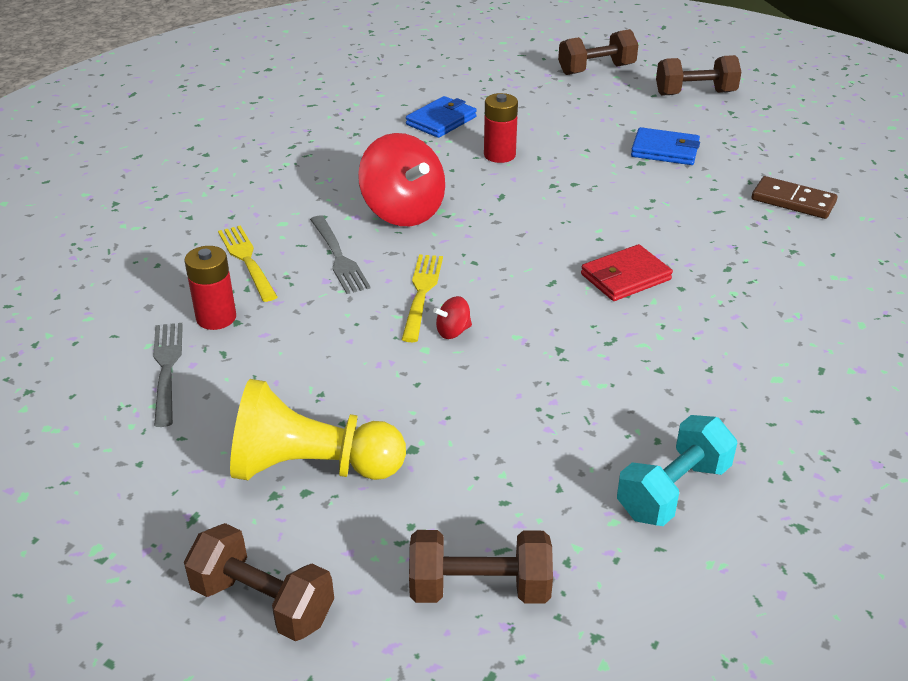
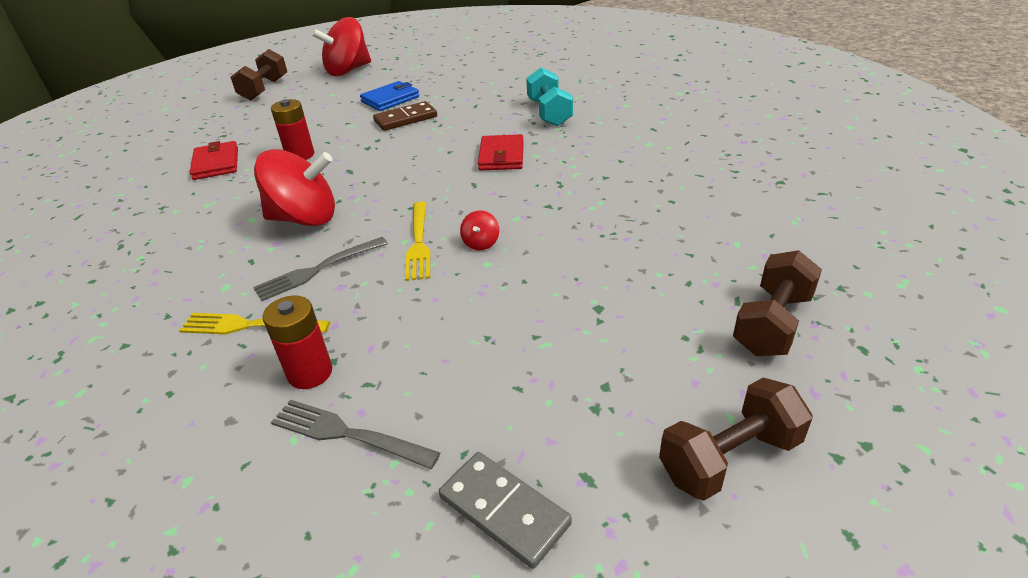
camera: 55 degrees left, 0 degrees up
yellow pawn [230,379,406,480] -> none
grey fork [310,216,371,294] -> grey fork turned 135 degrees clockwise [253,237,388,301]
yellow fork [401,254,443,342] -> yellow fork turned 135 degrees counterclockwise [405,202,431,281]
blue wallet [406,96,477,138] -> red wallet [190,141,238,180]
turquoise dumbbell [617,415,737,526] -> turquoise dumbbell moved to [526,68,573,126]
brown dumbbell [656,55,741,96] -> red spinning top [311,17,371,76]
brown domino [752,176,838,219] -> brown domino moved to [373,101,437,131]
none -> grey domino [439,452,572,569]

